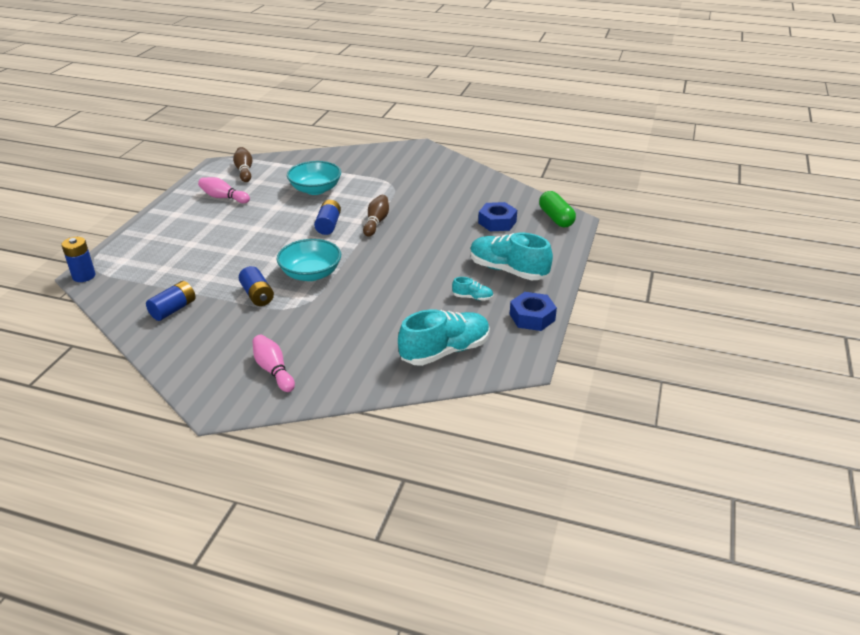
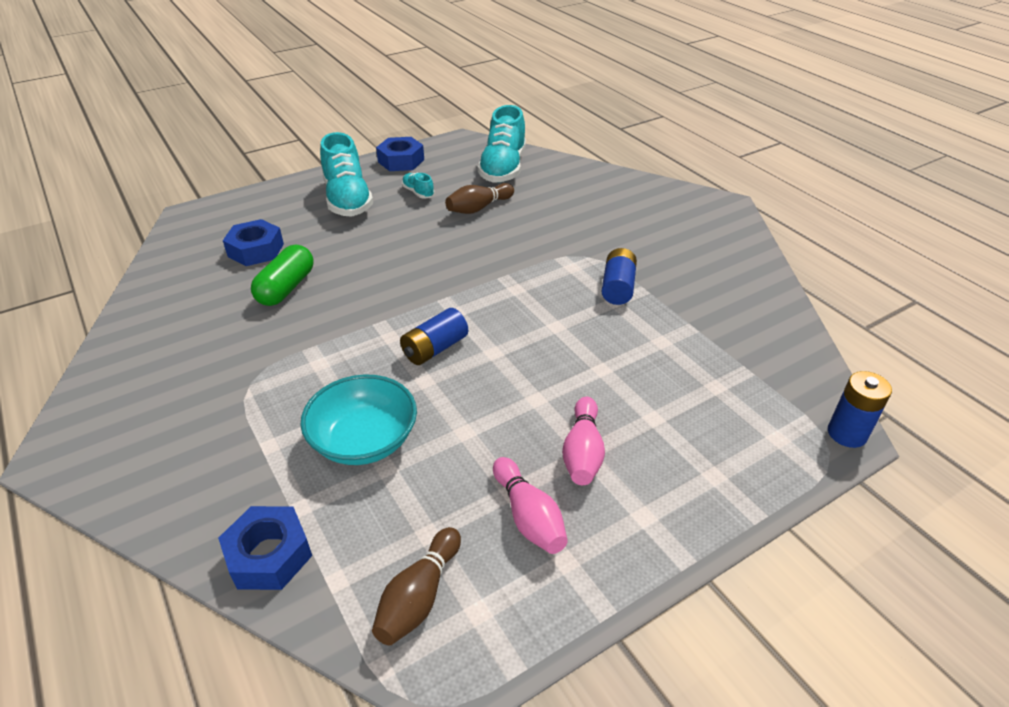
camera: 140 degrees left, 5 degrees up
blue battery [146,281,195,321] -> none
pink bowling pin [252,335,295,392] -> pink bowling pin moved to [562,397,605,485]
turquoise bowl [277,239,341,281] -> none
brown bowling pin [363,195,389,237] -> brown bowling pin moved to [445,183,514,214]
turquoise shoe [398,309,490,366] -> turquoise shoe turned 90 degrees counterclockwise [478,105,526,183]
green capsule [539,191,576,227] -> green capsule moved to [251,245,313,306]
none -> blue nut [218,506,312,590]

